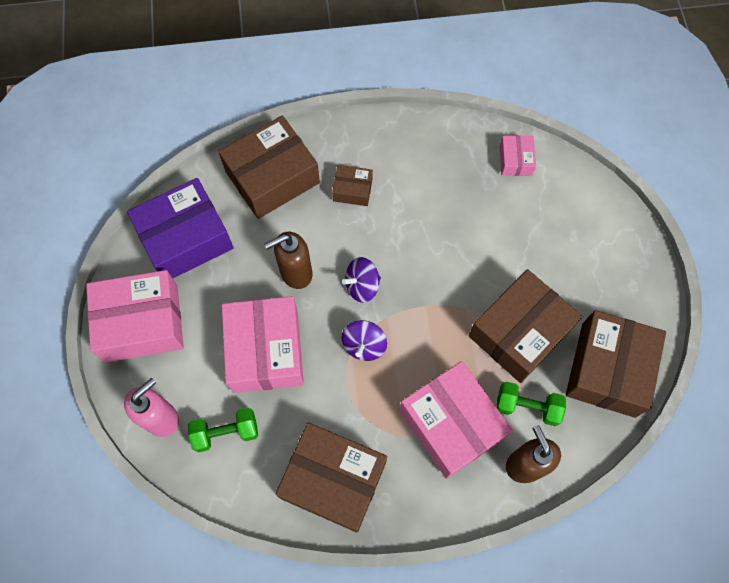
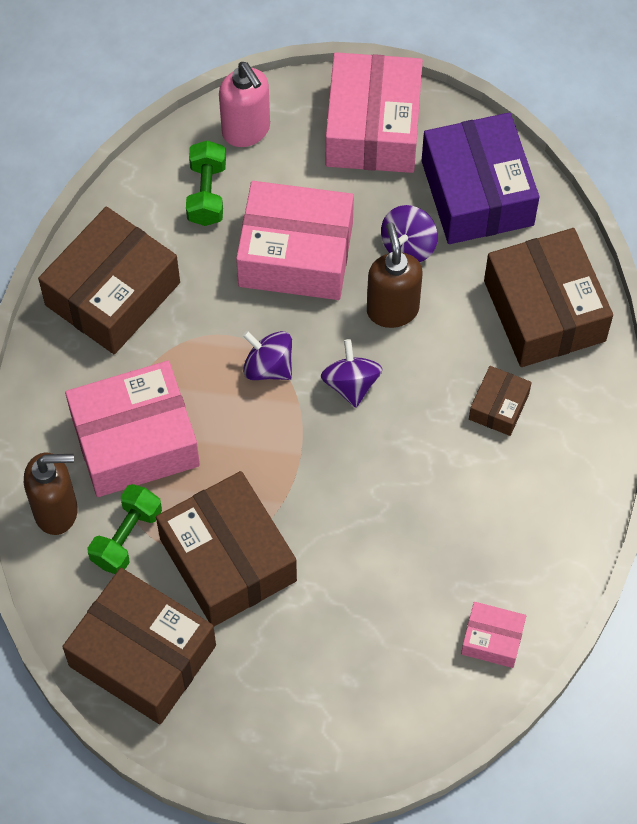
camera: 105 degrees right, 5 degrees down
none -> purple spinning top [381,205,438,262]

